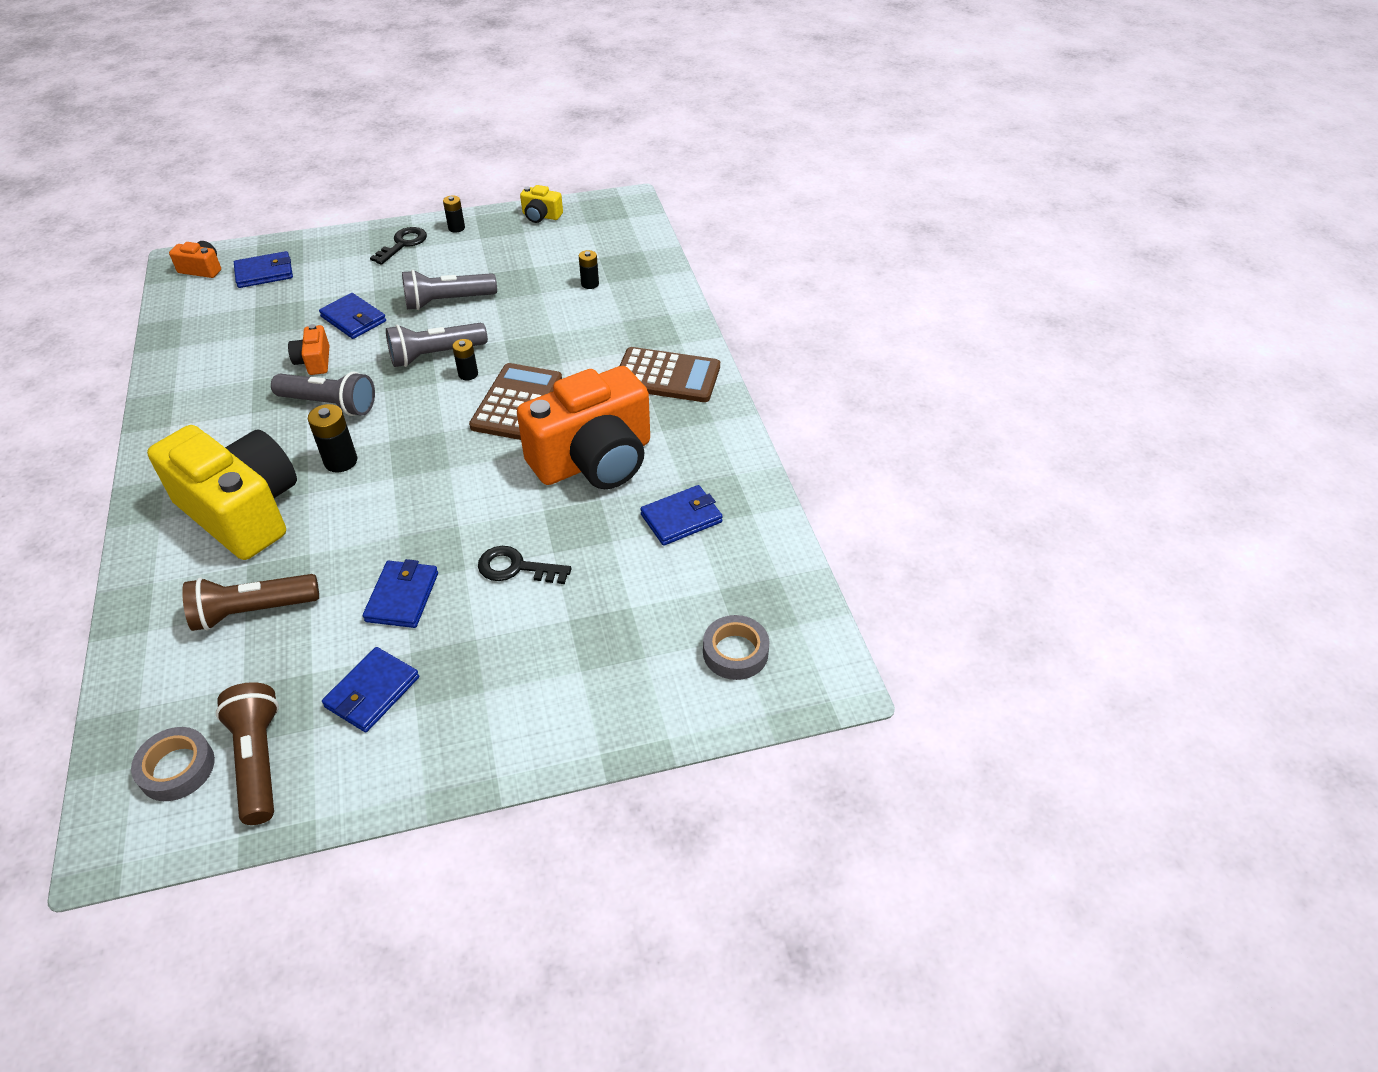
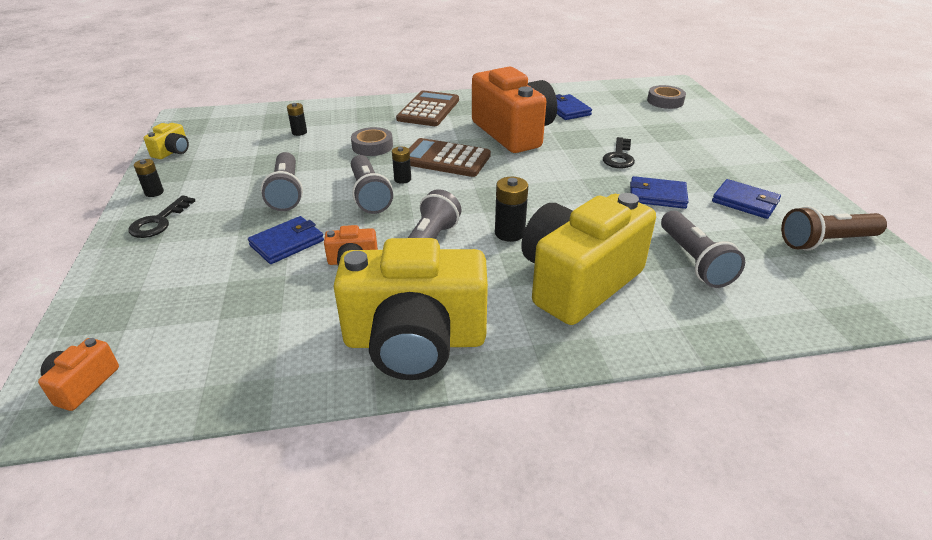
camera: 85 degrees left, 10 degrees down
grey tape [131,727,215,801] -> grey tape moved to [351,127,393,156]
brown flashlight [182,574,319,631] -> grey flashlight [661,211,745,288]
blue wallet [234,251,293,288] -> none
black key [370,227,427,265] -> black key turned 105 degrees counterclockwise [128,195,195,238]
none -> yellow camera [333,238,488,380]

